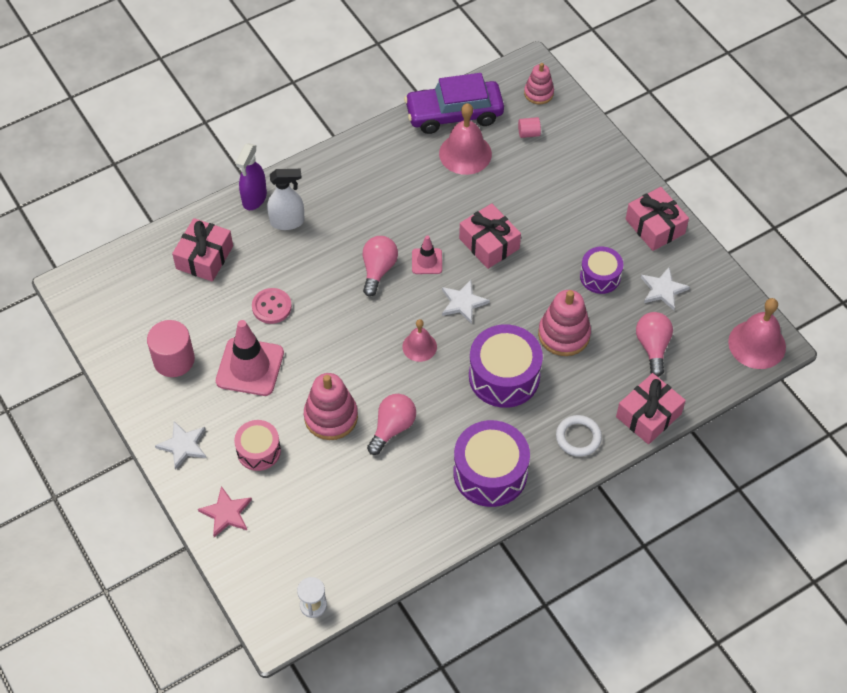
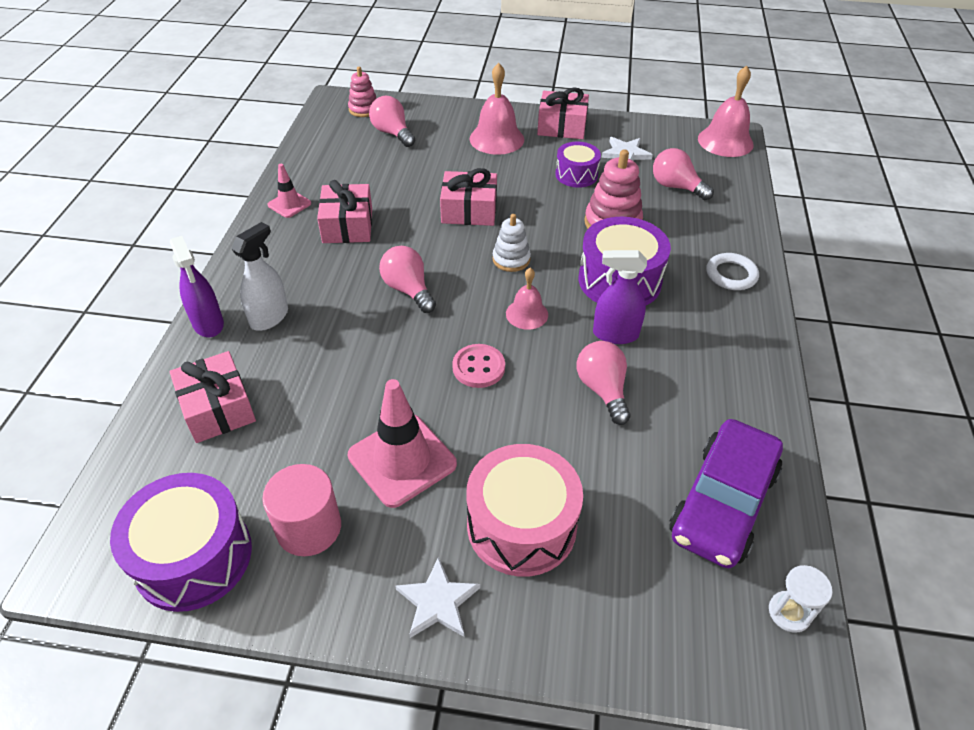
camera: 50 degrees left, 10 degrees down
pink star [198,486,252,537] -> none
pink drum [234,420,281,471] -> pink drum [467,444,583,577], size x1.68
pink button [252,288,292,324] -> pink button moved to [452,344,505,388]
pink stacking toy [304,373,358,440] -> none
purple car [404,73,504,134] -> purple car moved to [669,419,783,568]
pink traffic cone [412,235,442,274] -> pink traffic cone moved to [267,164,311,218]
pink bell [439,103,492,175] -> pink bell moved to [469,63,524,155]
white star [442,280,490,324] -> white stacking toy [492,214,531,272]
purple drum [454,420,530,507] -> purple drum moved to [110,473,252,612]
pink cylinder [518,117,541,138] -> pink light bulb [369,96,415,147]
pink gift [616,373,686,444] -> pink gift moved to [317,180,372,243]
none -> purple spray bottle [593,250,647,344]

